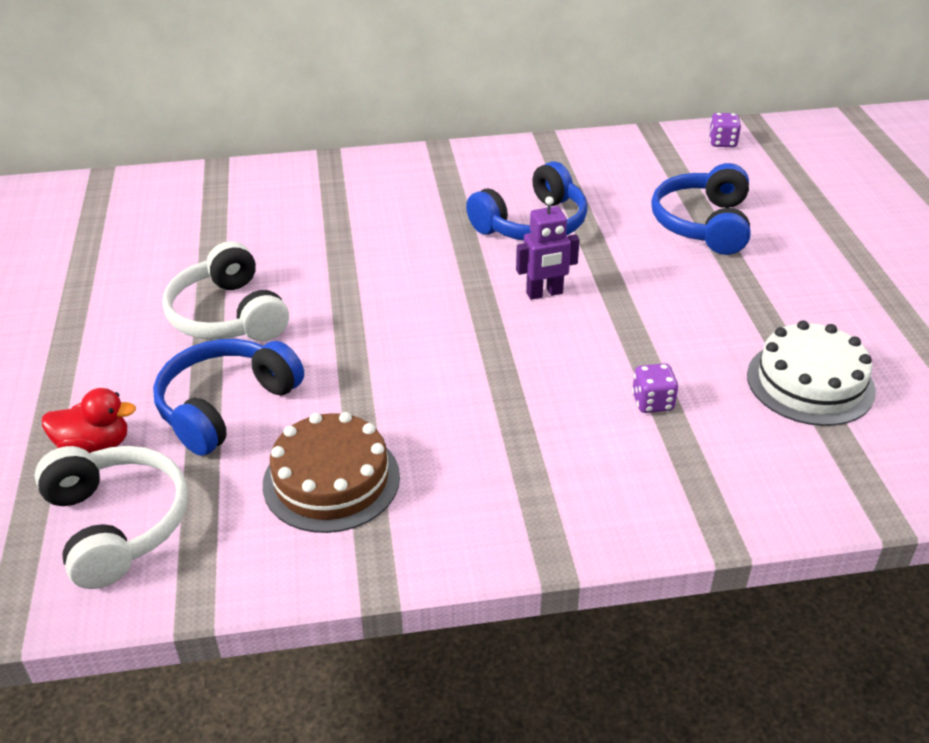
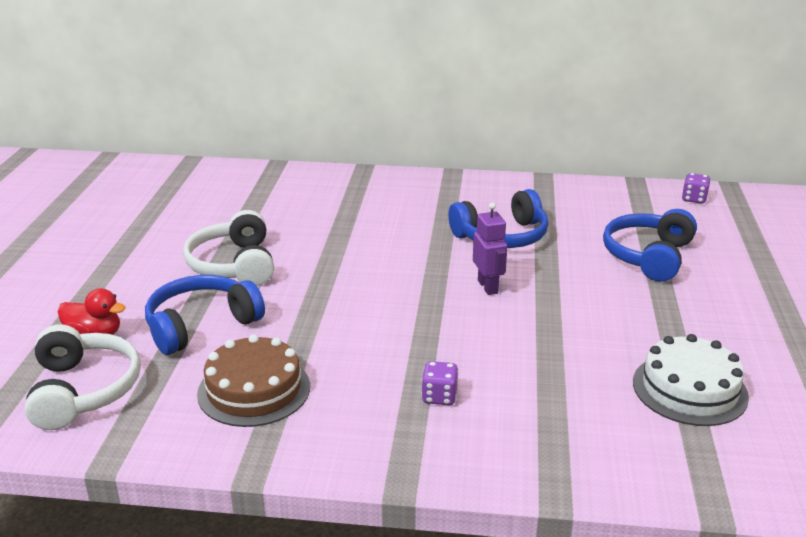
camera: 15 degrees right, 10 degrees down
purple robot [516,196,580,300] -> purple robot turned 105 degrees counterclockwise [473,203,507,295]
purple dice [632,363,678,413] -> purple dice moved to [421,361,459,405]

